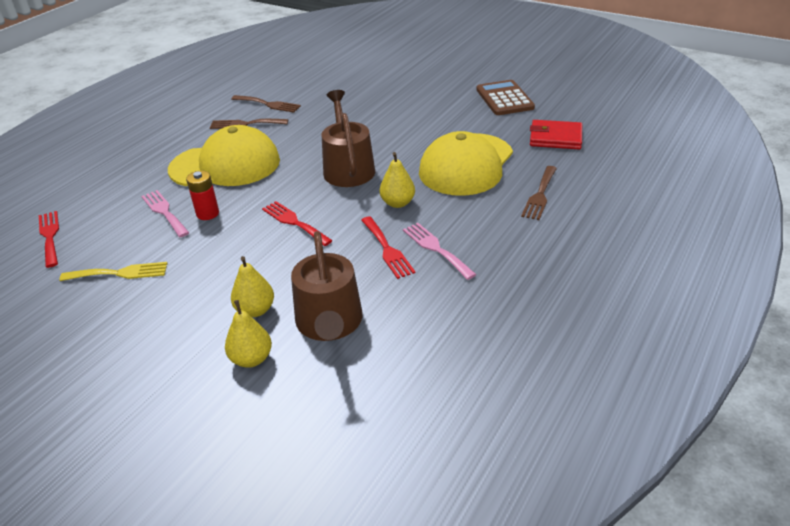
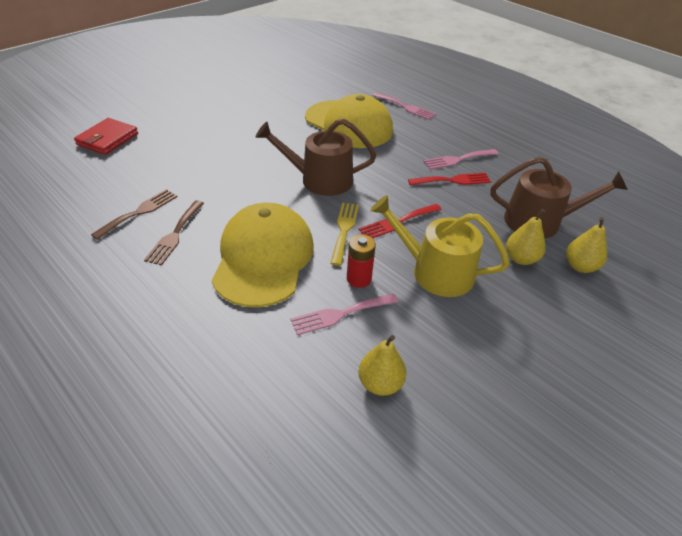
camera: 80 degrees left, 5 degrees up
red fork [39,211,59,268] -> none
yellow fork [59,262,168,281] -> yellow fork moved to [330,203,359,266]
yellow pear [380,152,415,208] -> yellow pear moved to [359,335,407,396]
brown calculator [477,80,535,115] -> none
brown fork [521,166,557,220] -> pink fork [372,93,436,120]
red wallet [530,120,582,149] -> red wallet moved to [74,118,138,155]
none -> yellow watering can [370,195,510,297]

